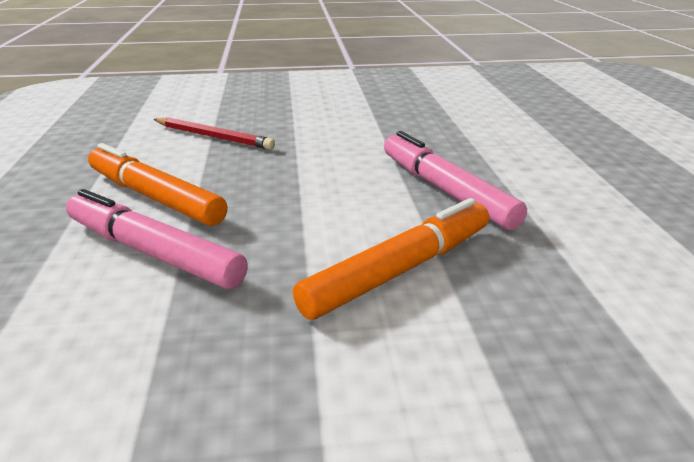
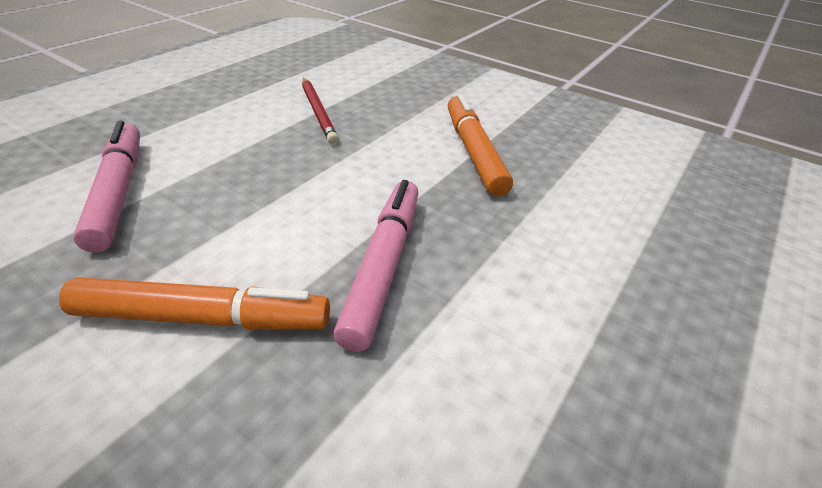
camera: 40 degrees right, 10 degrees up
orange marker [88,143,227,226] -> orange marker moved to [448,93,513,197]

